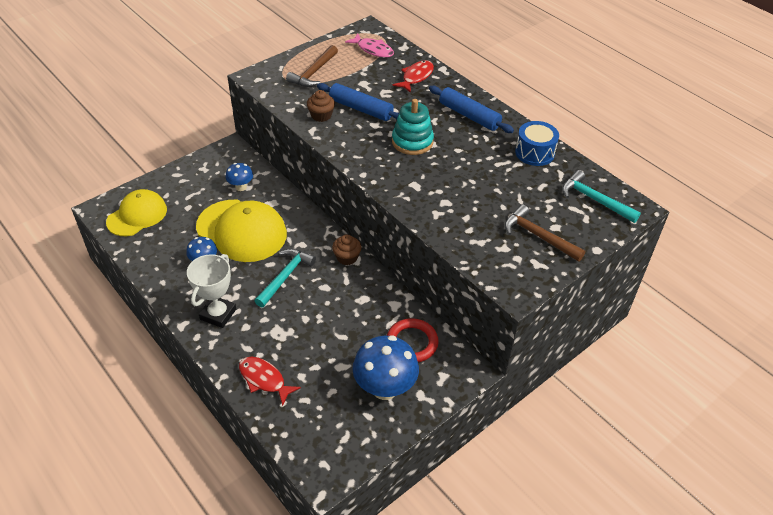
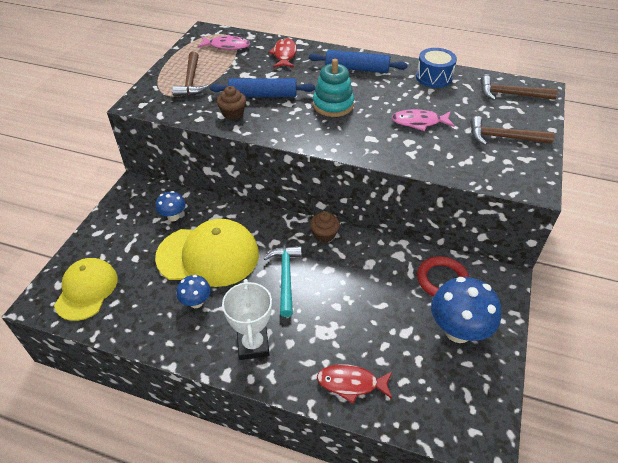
camera: 30 degrees left, 0 degrees up
turquoise hammer [562,170,641,223] -> brown hammer [480,75,558,100]
none -> pink fish [392,109,455,131]

